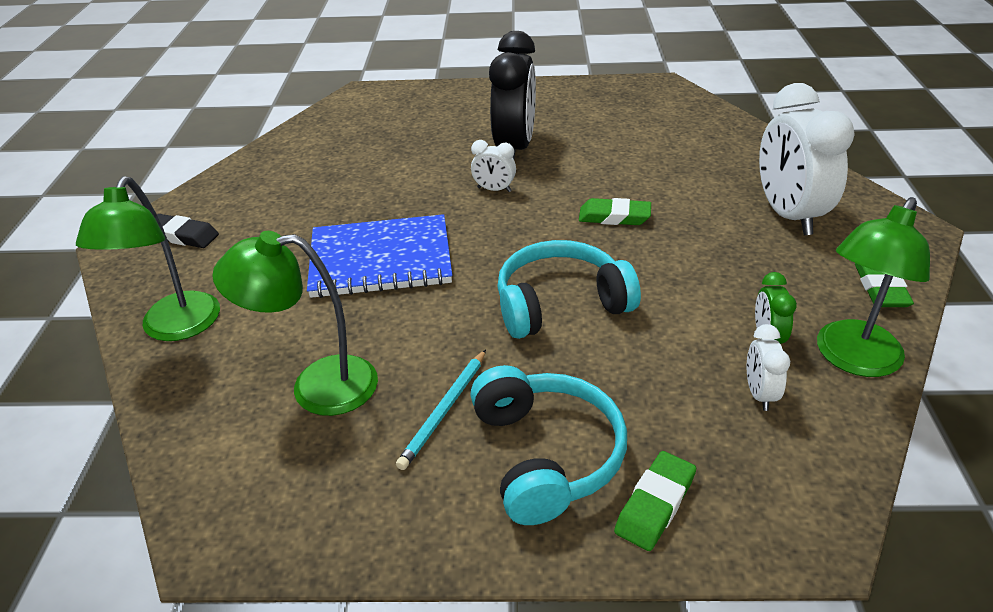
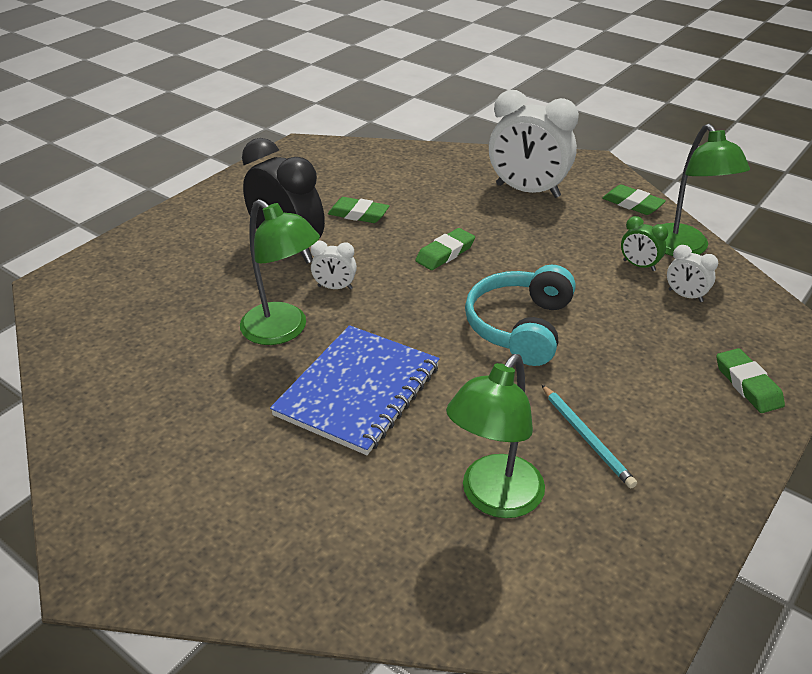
camera: 55 degrees left, 0 degrees up
green lamp [76,176,220,341] -> green lamp moved to [240,199,320,345]
black eraser [157,214,219,248] -> none
turquoise headphones [470,365,627,525] -> none
white clock [471,140,516,192] -> white clock turned 45 degrees clockwise [311,241,357,290]
none -> green eraser [328,197,389,223]

